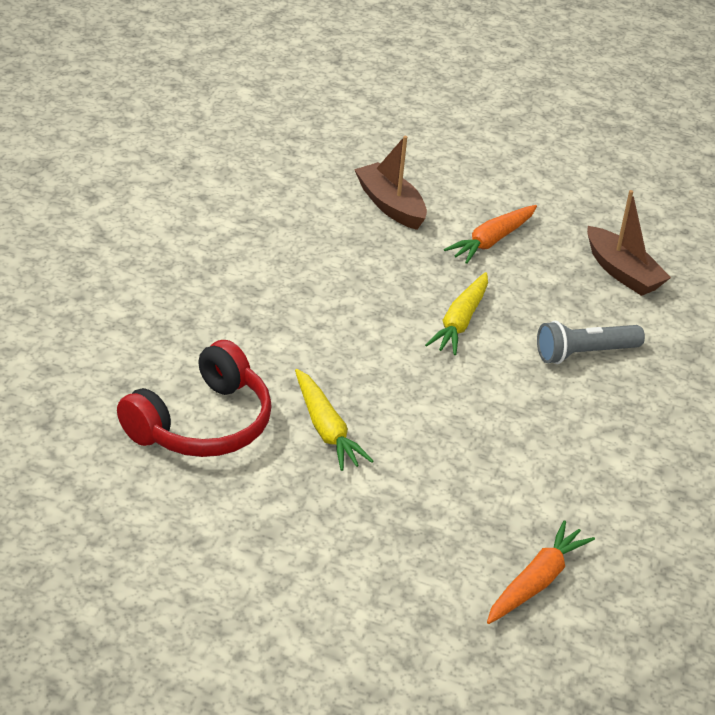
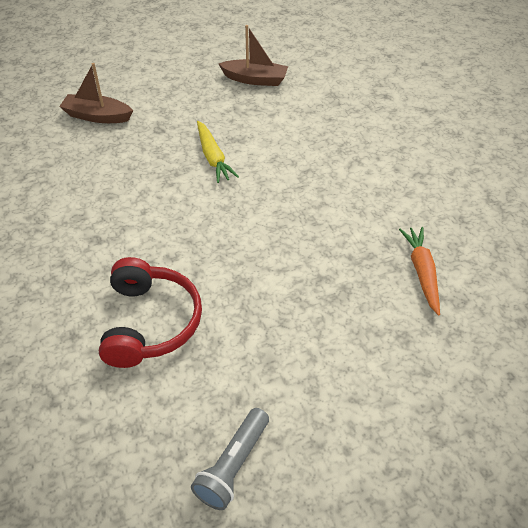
camera: 40 degrees left, 10 degrees up
yellow carrot [295,369,373,471] -> none
orange carrot [444,205,537,264] -> none
grey flashlight [537,321,645,364] -> grey flashlight moved to [191,408,269,510]

